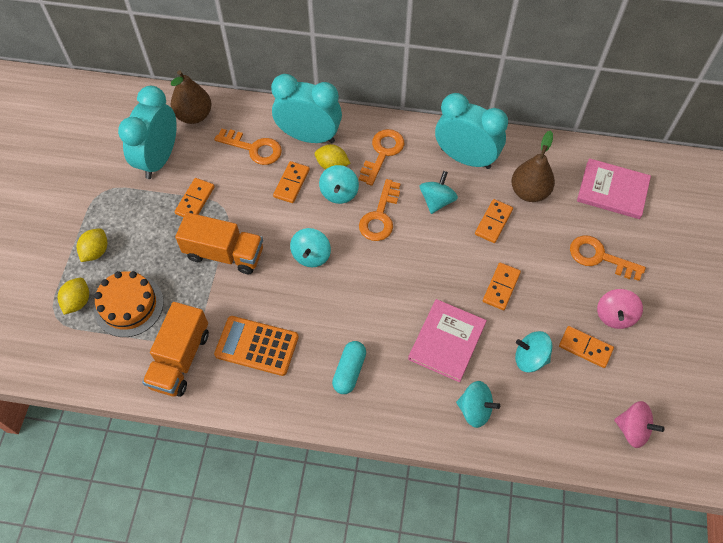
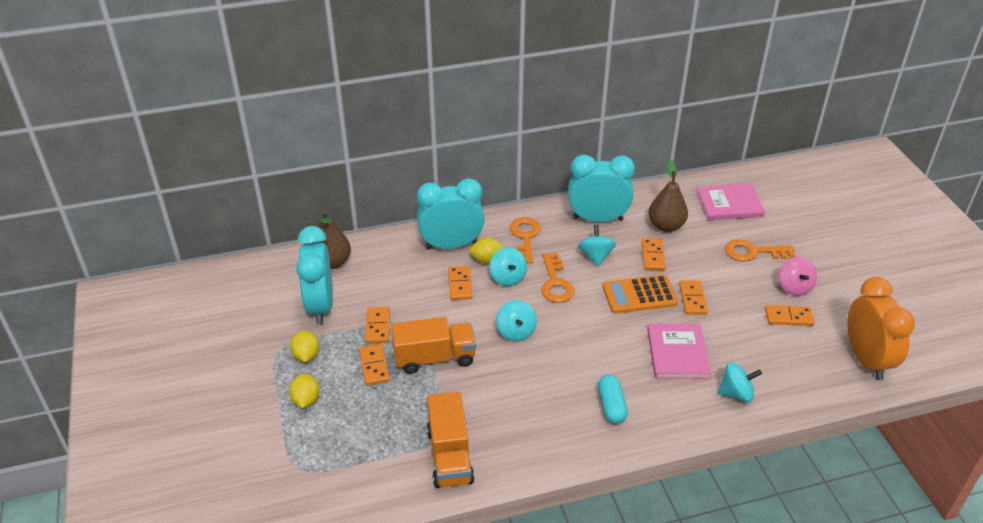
camera: 25 degrees left, 20 degrees down
yellow lemon [58,278,89,315] -> yellow lemon moved to [290,330,319,362]
orange cake [94,271,164,337] -> none
orange key [214,129,282,165] -> none
orange calculator [214,316,299,376] -> orange calculator moved to [602,275,678,314]
turquoise spinning top [515,331,552,372] -> none
pink spinning top [614,401,665,448] -> orange clock [847,277,915,380]
none -> orange domino [359,344,390,385]

